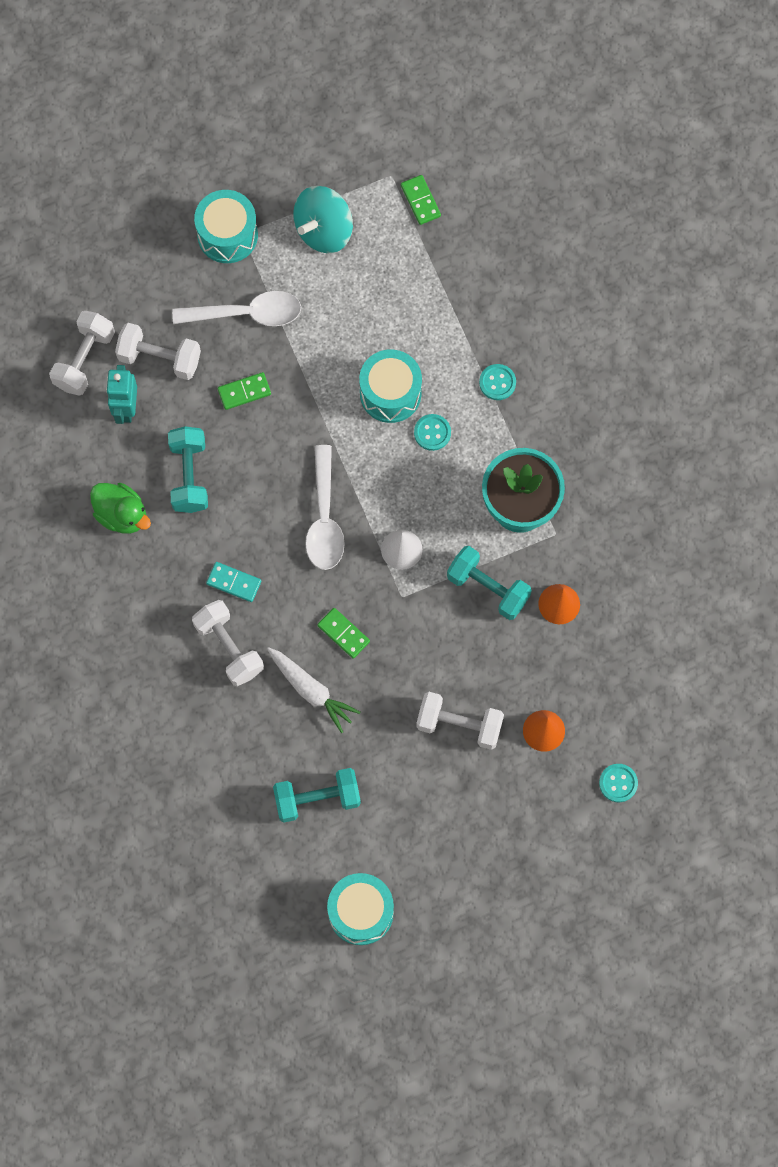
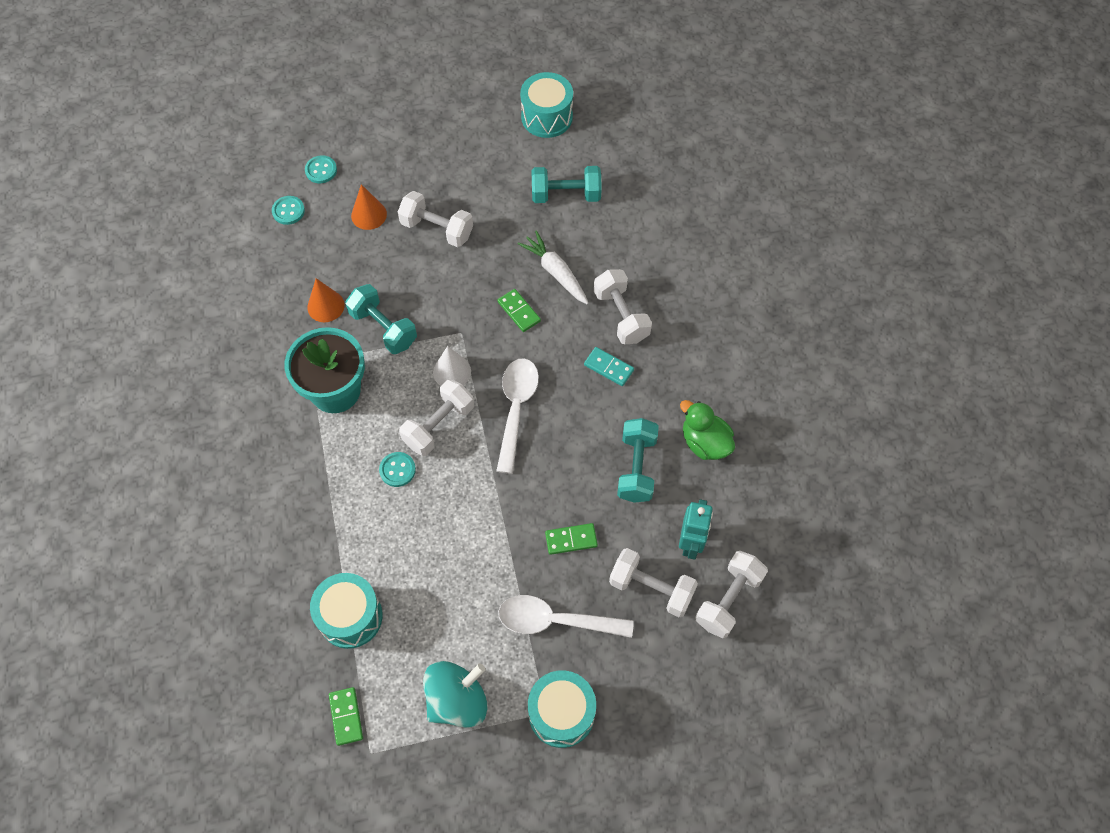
camera: 170 degrees left, 10 degrees down
turquoise drum [359,349,422,423] -> turquoise drum moved to [310,573,383,649]
turquoise button [479,364,516,400] -> turquoise button moved to [272,196,305,225]
none -> white dumbbell [399,380,474,456]

